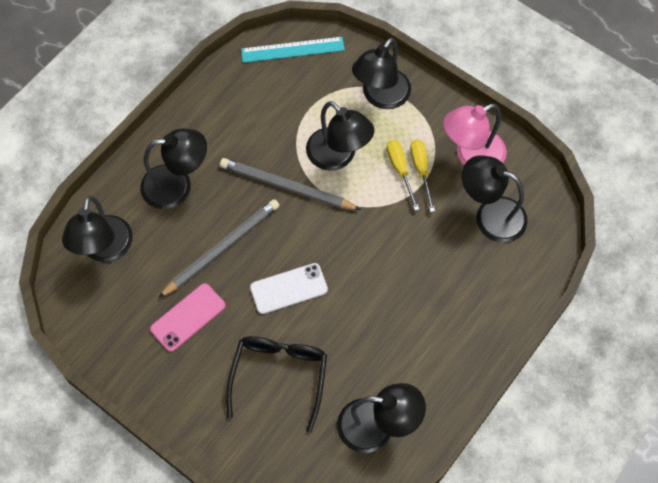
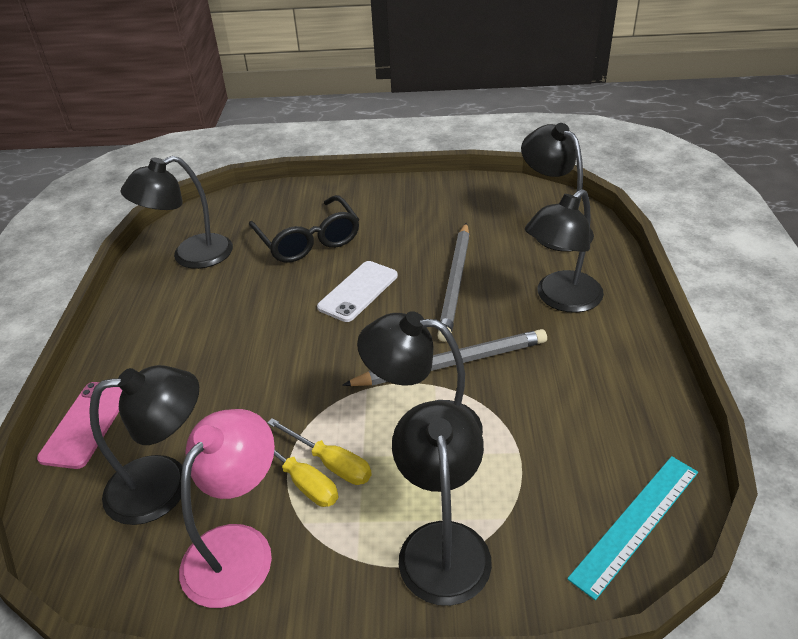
camera: 145 degrees right, 25 degrees down
pink phone [150,283,226,352] -> pink phone moved to [37,382,123,469]

